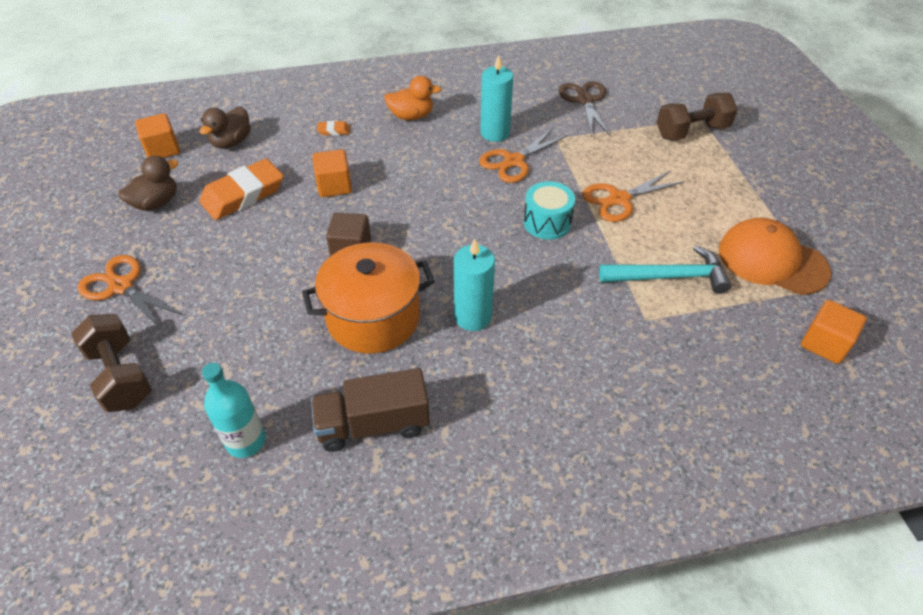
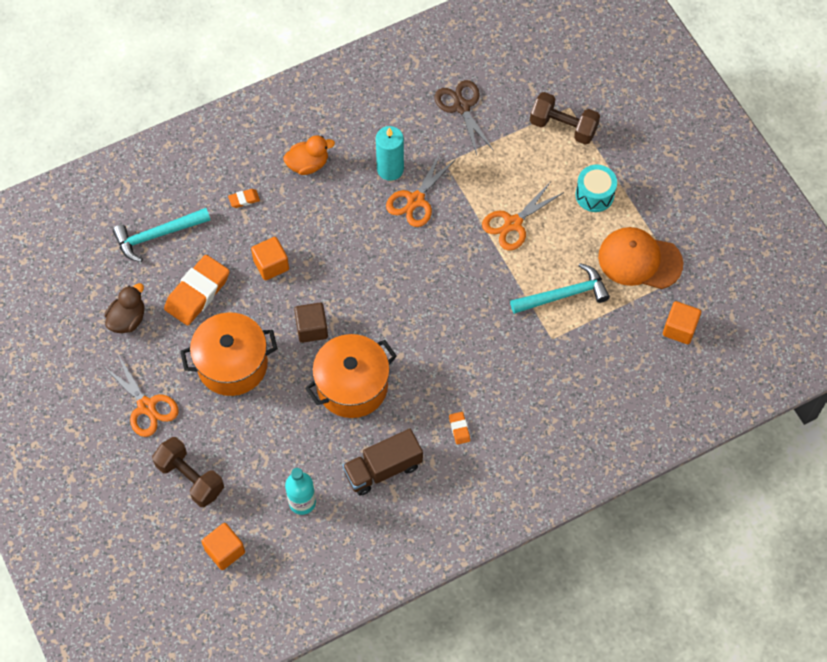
camera: 15 degrees left, 15 degrees up
orange scissors [78,255,184,331] -> orange scissors turned 150 degrees counterclockwise [102,355,179,437]
orange cube [135,113,180,158] -> orange cube moved to [201,523,245,570]
brown duck [199,106,251,149] -> turquoise hammer [113,208,211,262]
turquoise candle [454,239,495,331] -> none
turquoise drum [524,181,575,239] -> turquoise drum moved to [575,165,617,212]
brown dumbbell [657,93,738,140] -> brown dumbbell turned 60 degrees clockwise [530,92,600,145]
none -> orange pot [180,312,278,396]
none -> orange eraser [449,412,470,445]

